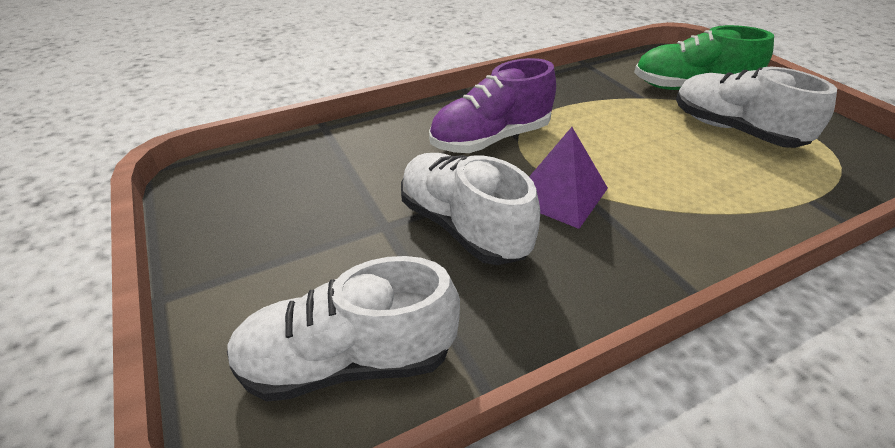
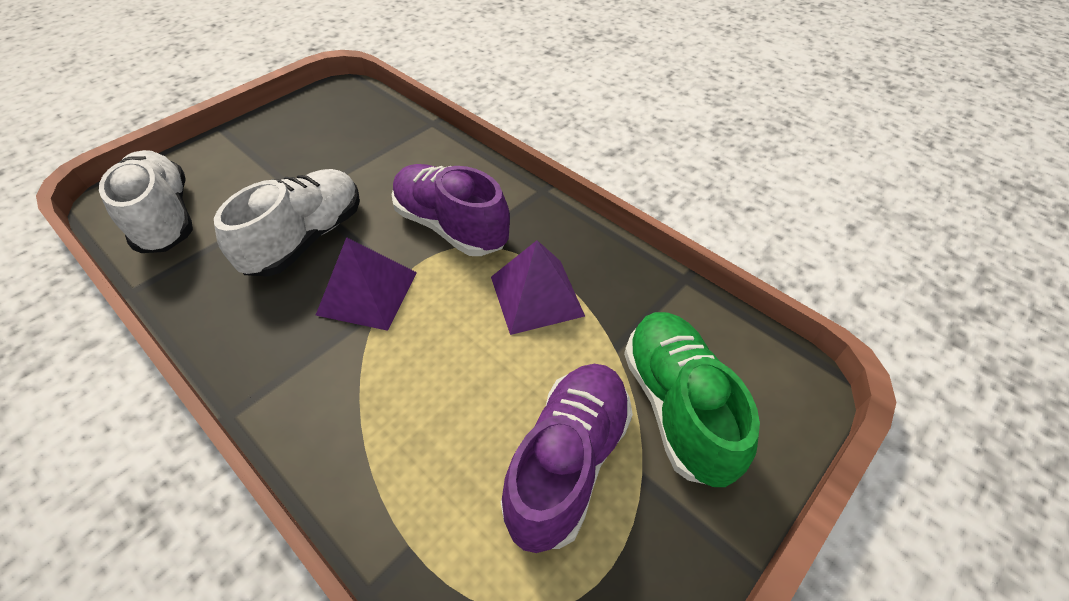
camera: 70 degrees right, 10 degrees up
white shoe [676,67,837,148] -> purple shoe [500,364,633,553]
none -> purple pyramid [491,240,585,335]

